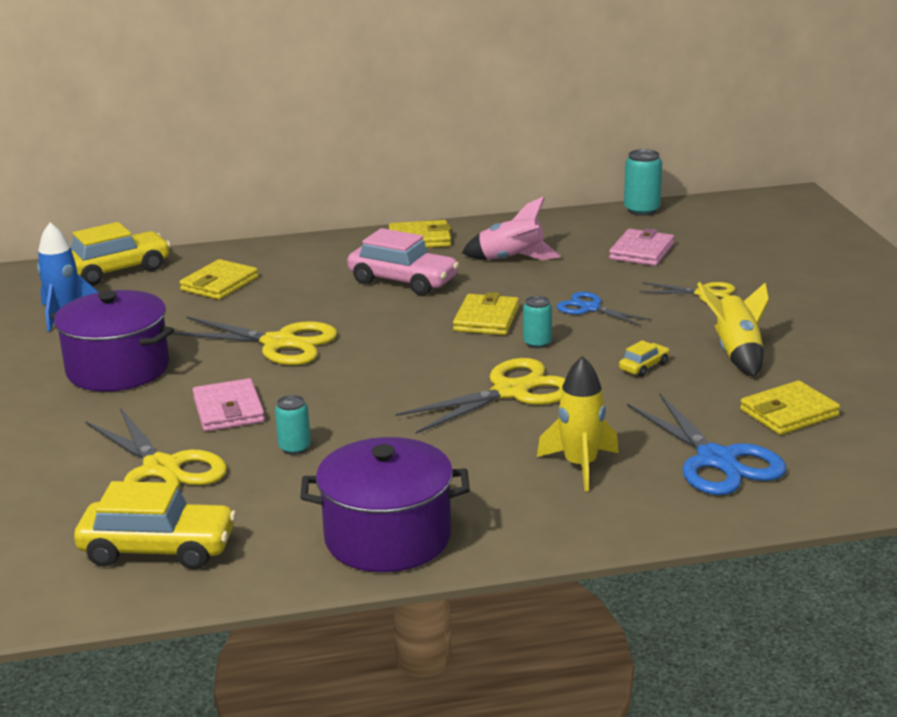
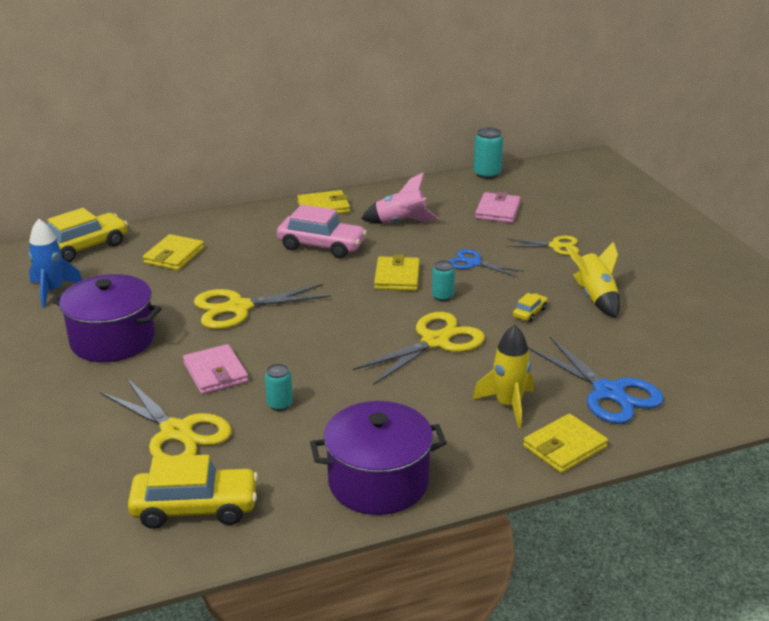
camera: 10 degrees left, 5 degrees up
yellow scissors [172,316,337,365] -> yellow scissors turned 150 degrees clockwise [194,284,331,329]
yellow wallet [740,380,840,435] -> yellow wallet moved to [523,413,608,473]

